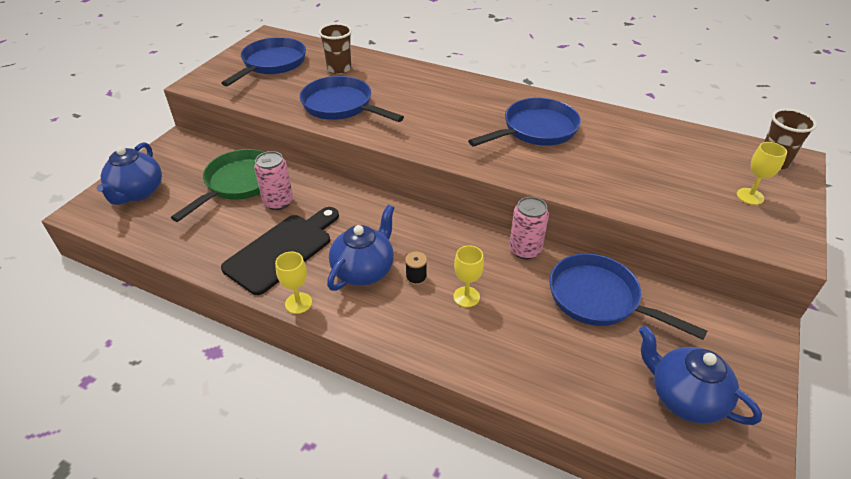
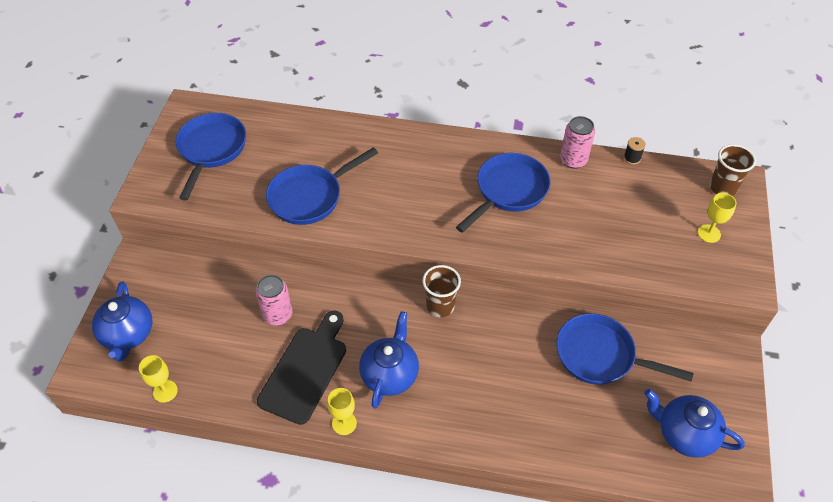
camera: 15 degrees left, 10 degrees up
green pan [171,149,265,222] -> none
blue pan [300,76,404,122] -> blue pan turned 60 degrees counterclockwise [266,147,378,225]
brown cup [319,23,352,74] -> brown cup moved to [422,265,461,317]
black spool [405,252,427,285] -> black spool moved to [624,137,646,165]
yellow goblet [453,245,484,307] -> yellow goblet moved to [139,355,178,403]
pink can [509,197,549,259] -> pink can moved to [560,116,595,169]

